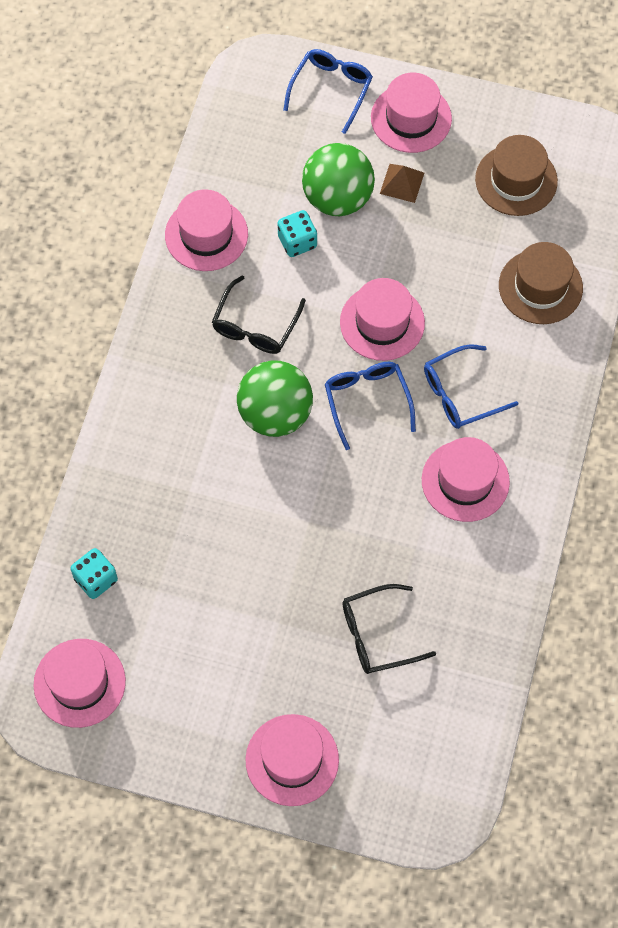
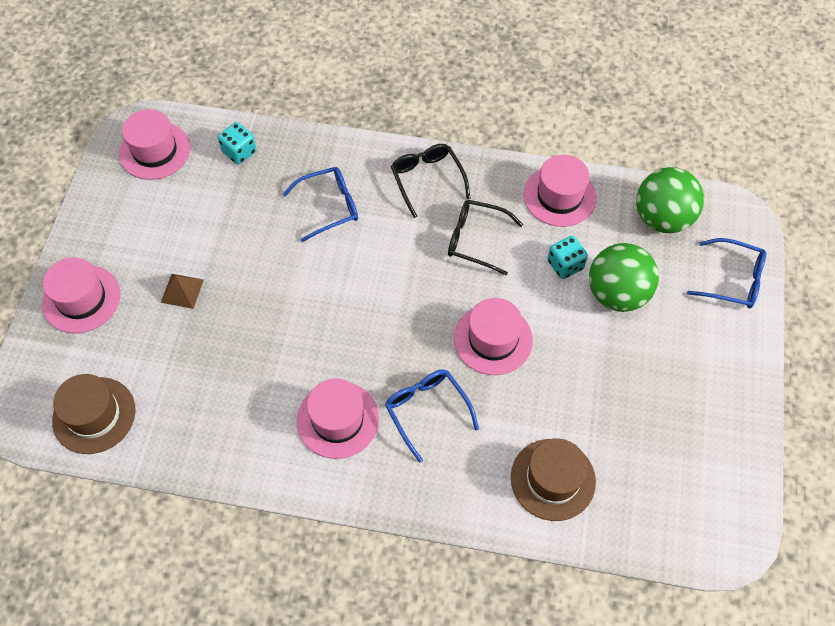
camera: 85 degrees right, 5 degrees down
green ball [237,360,313,437] -> green ball moved to [636,167,704,233]
blue glasses [325,362,416,450] -> blue glasses moved to [283,167,358,242]
black glasses [342,584,436,674] -> black glasses moved to [391,144,471,218]
pink hat [371,73,452,153] -> none
brown pyramid [380,164,424,203] -> brown pyramid moved to [161,274,204,309]
brown hat [475,135,558,216] -> brown hat moved to [52,374,136,454]

